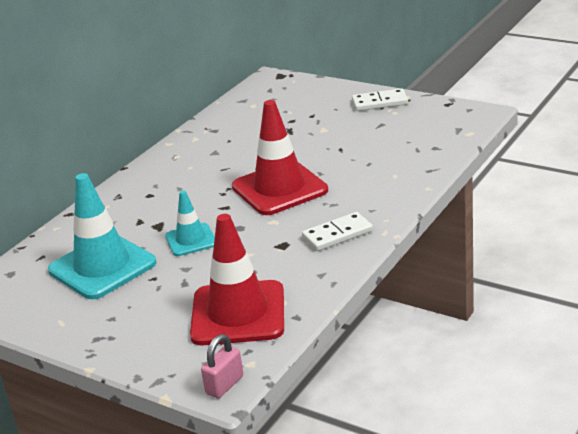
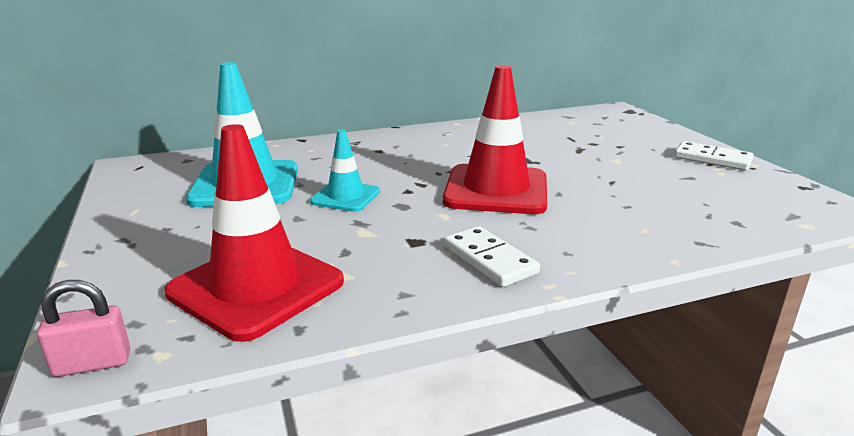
camera: 35 degrees right, 5 degrees down
white domino [302,212,373,251] -> white domino turned 45 degrees clockwise [444,226,540,287]

